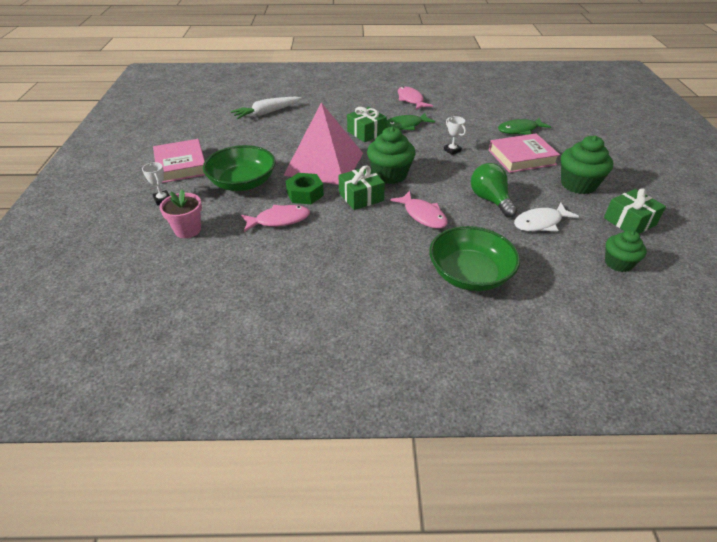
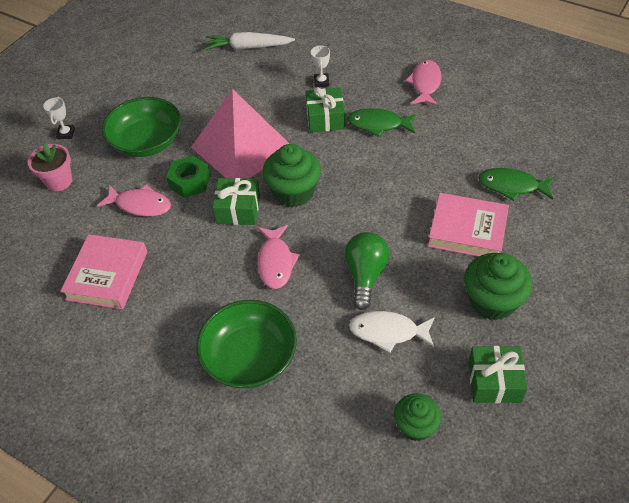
camera: 35 degrees right, 10 degrees up
pink book [153,139,205,183] -> pink book moved to [60,234,147,309]
white trophy [444,116,466,155] -> white trophy moved to [311,45,330,87]

